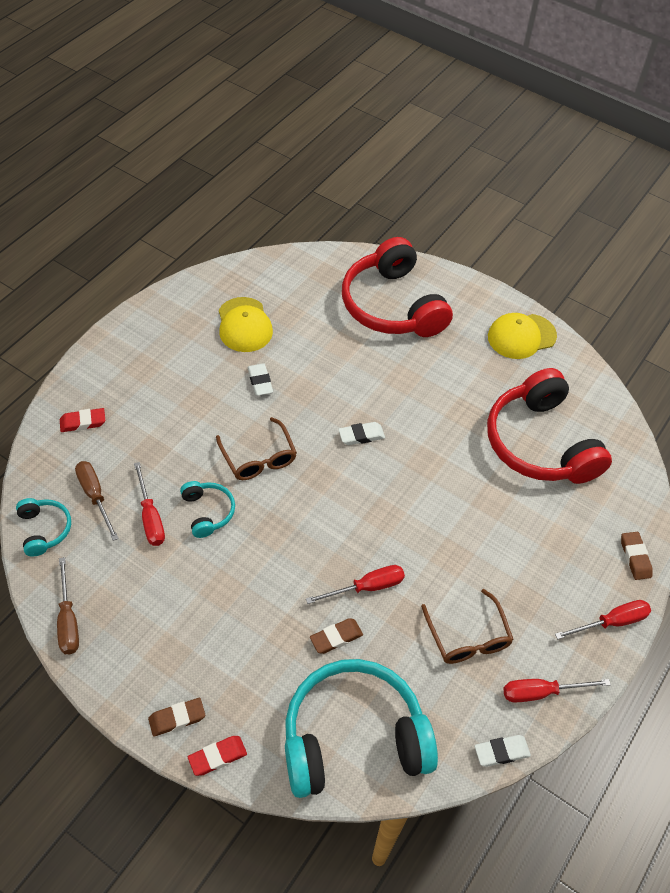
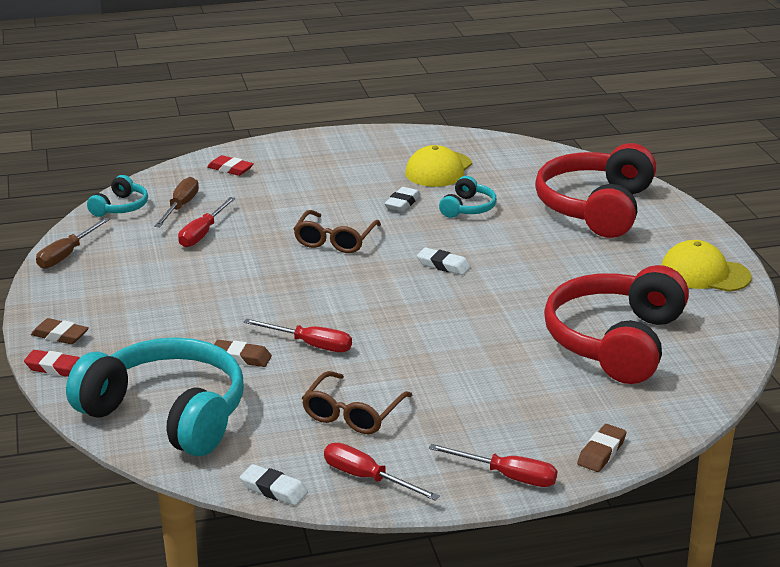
camera: 45 degrees right, 25 degrees down
turquoise headphones [180,481,235,538] -> turquoise headphones moved to [439,176,497,218]

